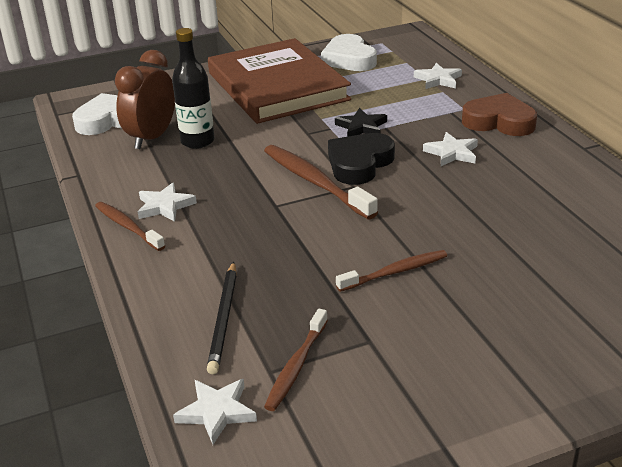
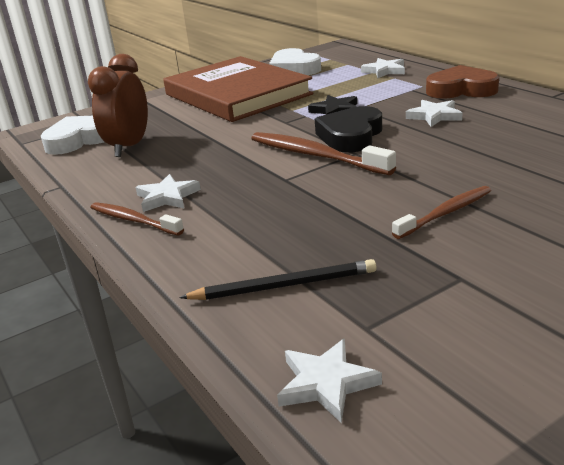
camera: 10 degrees left, 5 degrees down
black bottle [172,28,215,149] -> none
black pencil [207,262,237,374] -> black pencil turned 90 degrees counterclockwise [179,259,377,300]
brown toothbrush [264,309,328,411] -> none

